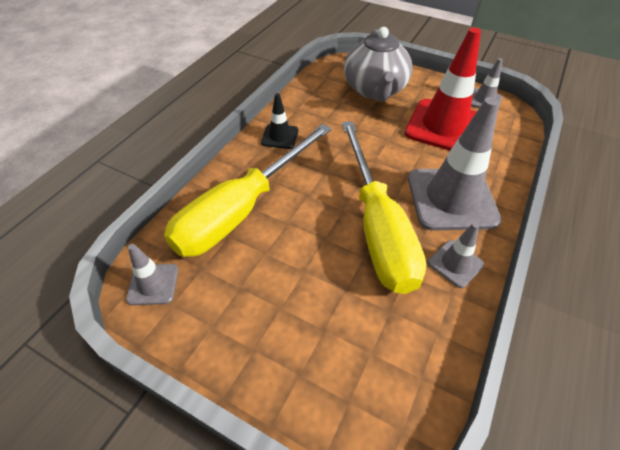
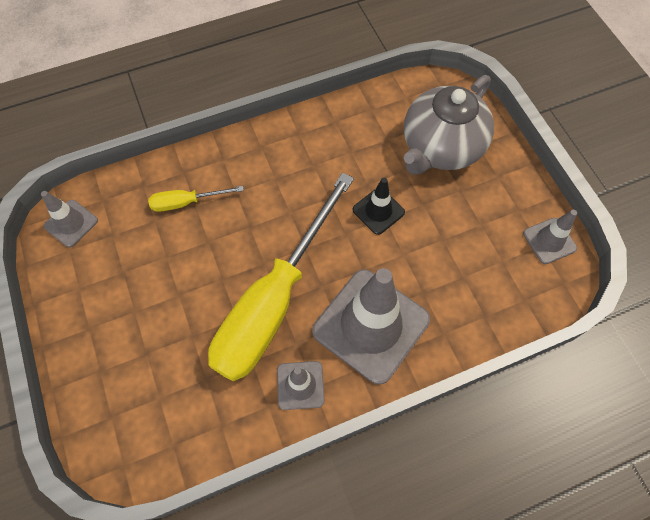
camera: 40 degrees right, 15 degrees up
yellow screwdriver [164,124,332,257] -> yellow screwdriver [148,186,244,212], size x0.42
black traffic cone [261,93,298,149] -> black traffic cone moved to [353,178,405,235]
red traffic cone [405,28,481,151] -> none

